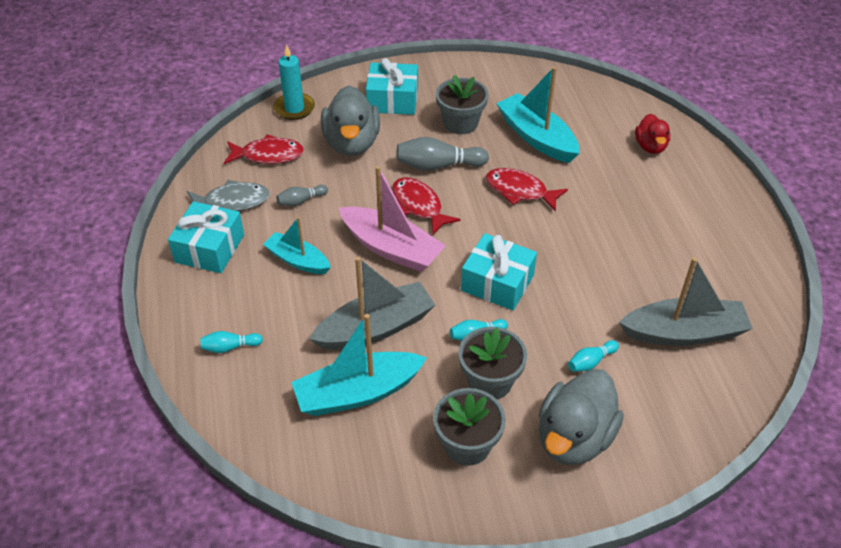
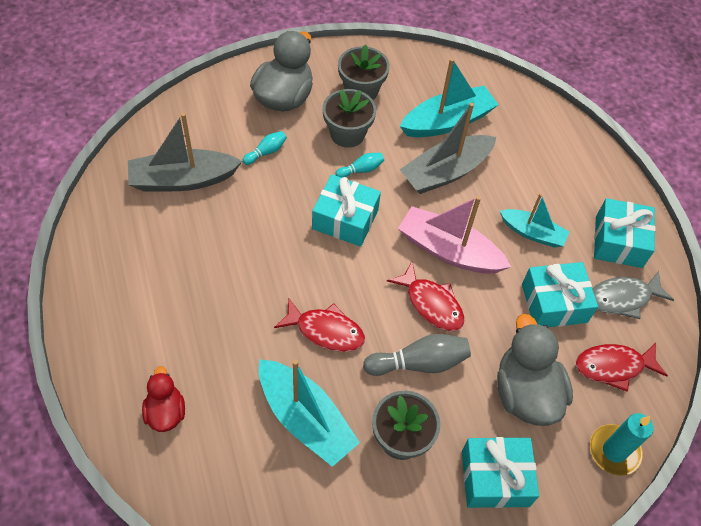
camera: 170 degrees right, 10 degrees up
turquoise bowling pin [200,331,263,353] -> none
grey bowling pin [276,185,328,206] -> turquoise gift [522,262,598,327]

